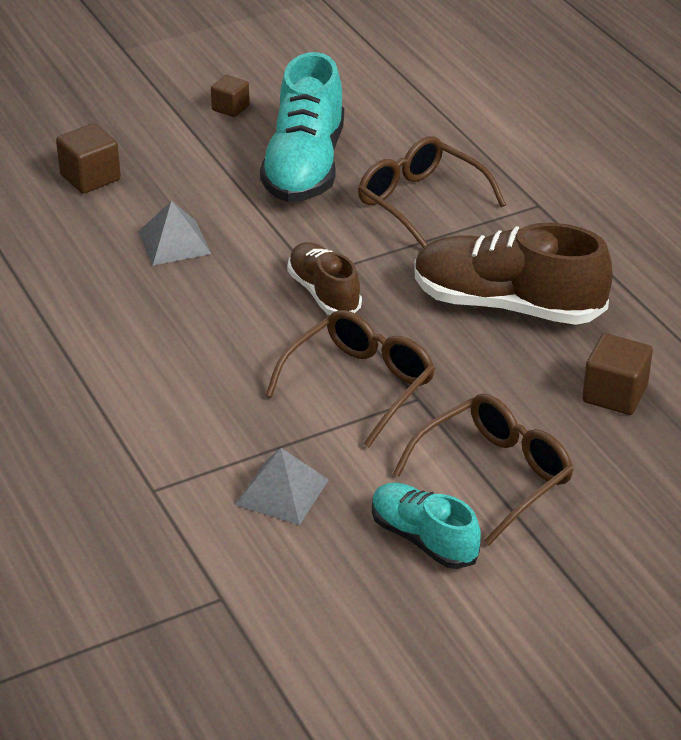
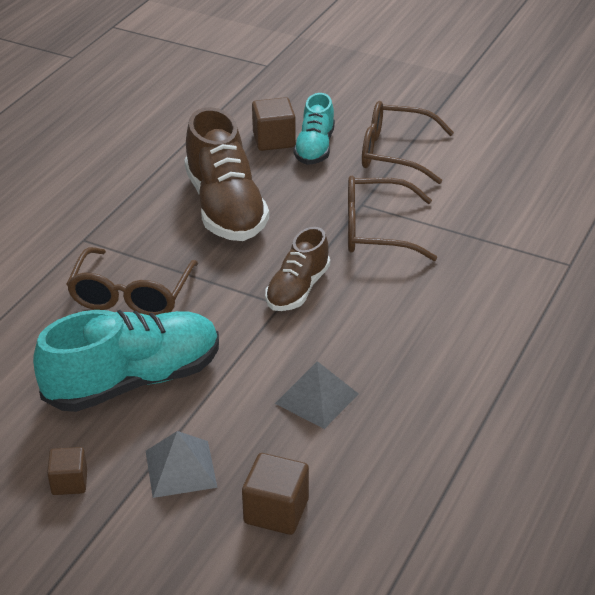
camera: 125 degrees left, 0 degrees up
grey pyramid [235,448,329,525] -> grey pyramid moved to [146,431,217,498]
turquoise shoe [372,482,481,569] -> turquoise shoe moved to [294,93,335,165]

